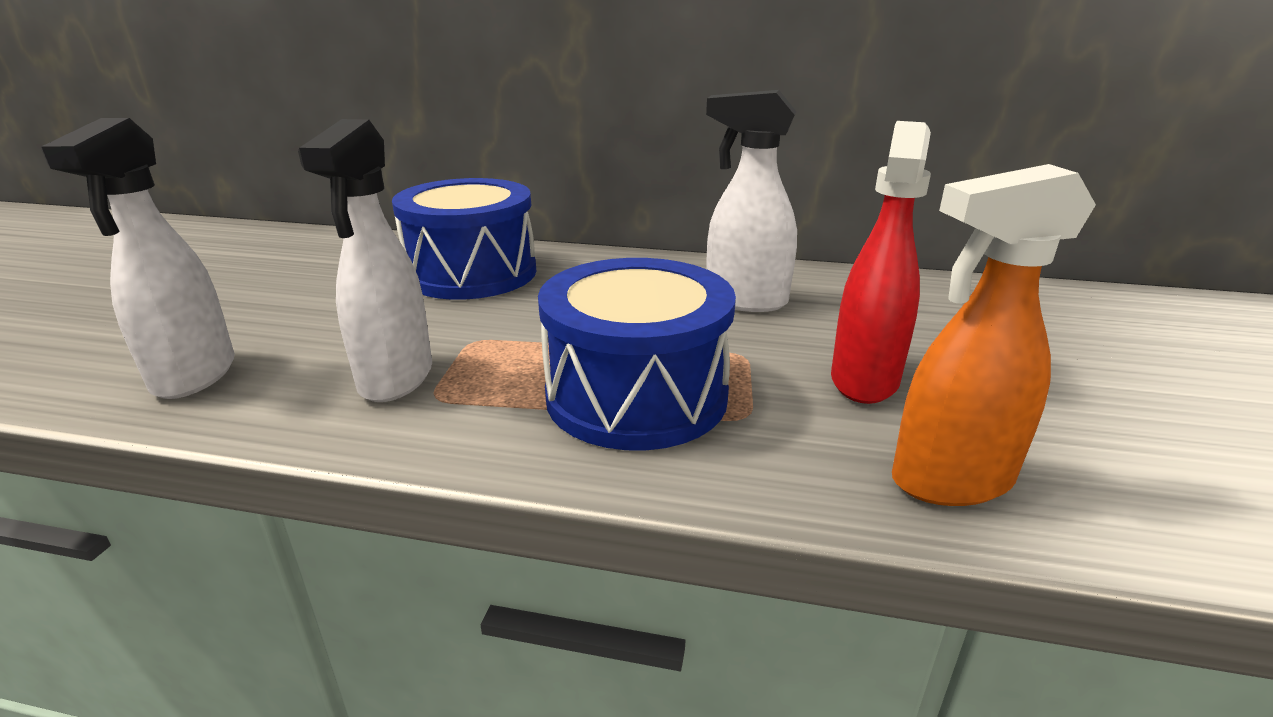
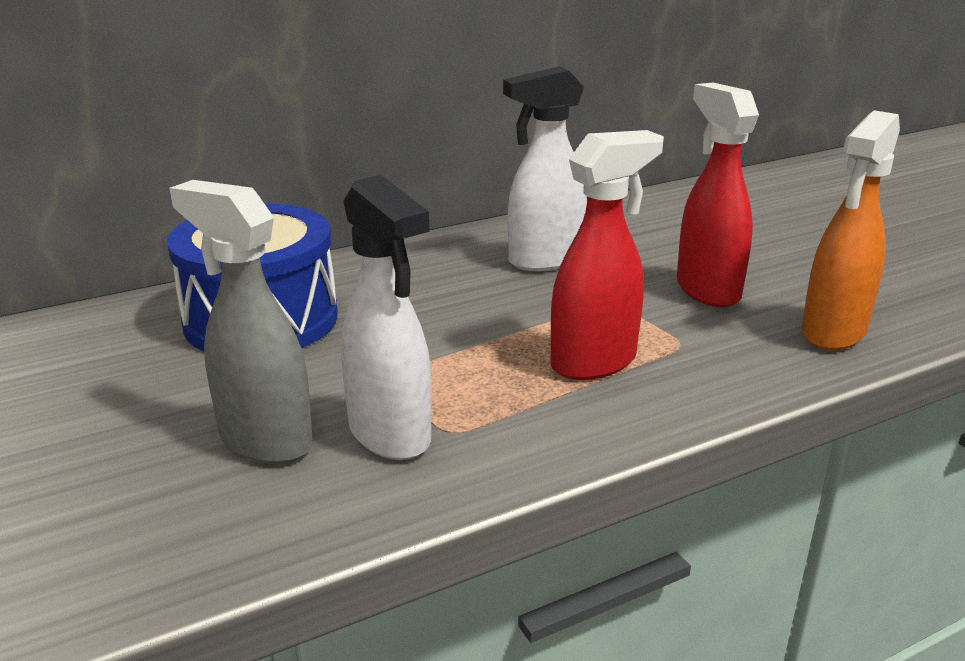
camera: 40 degrees left, 0 degrees up
white spray bottle [41,118,235,399] -> none
blue drum [538,258,736,450] -> red spray bottle [551,130,664,380]
none -> grey spray bottle [170,180,313,464]

